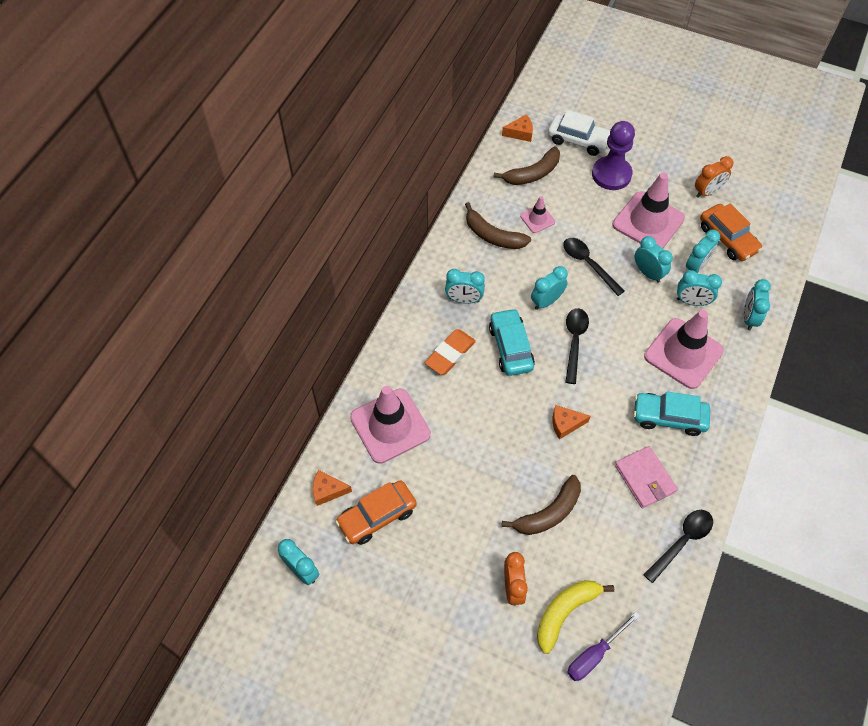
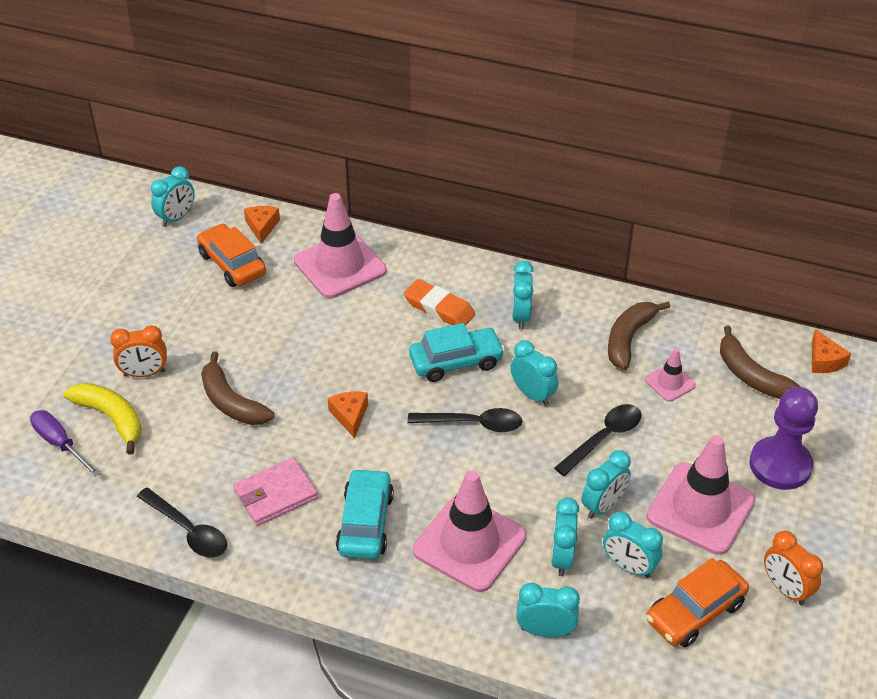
camera: 85 degrees right, 15 degrees down
white car [548,110,610,156] -> none

